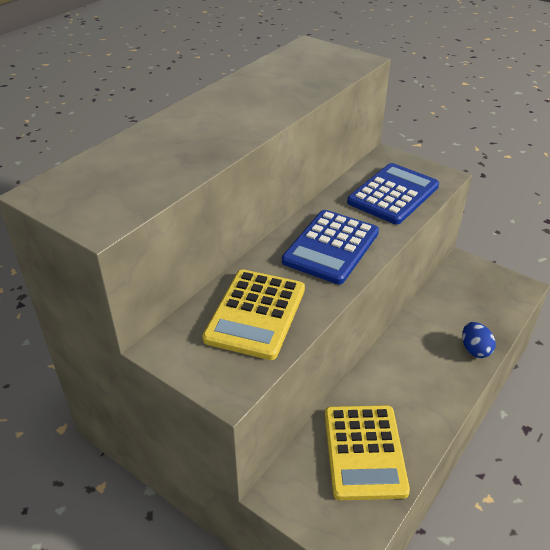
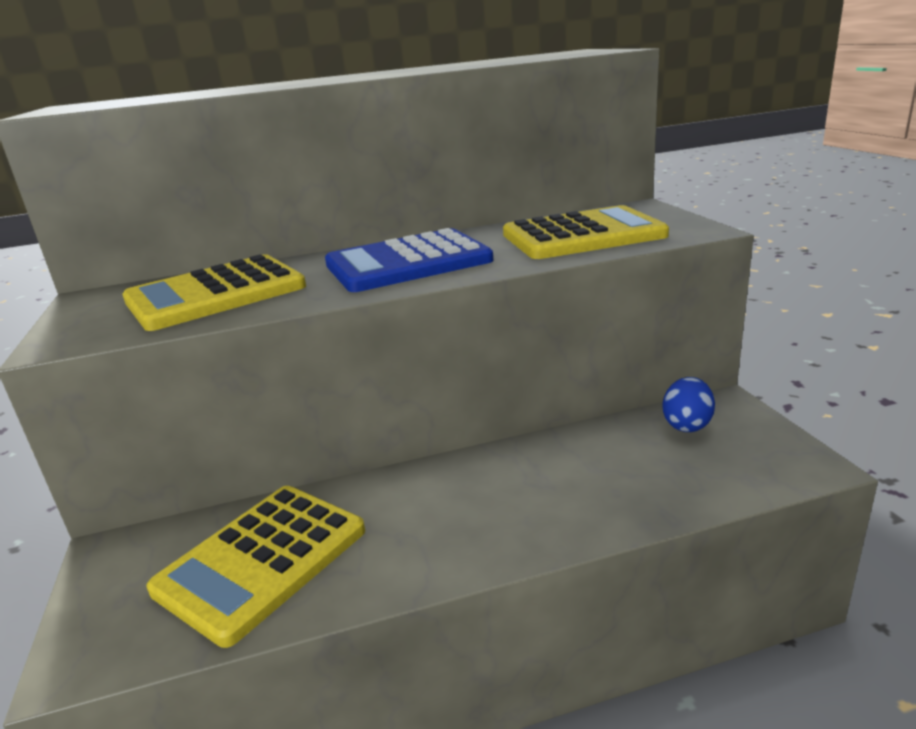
camera: 40 degrees right, 15 degrees down
blue calculator [347,163,439,224] -> yellow calculator [503,205,669,259]
blue egg [462,322,496,358] -> blue egg moved to [662,377,715,432]

